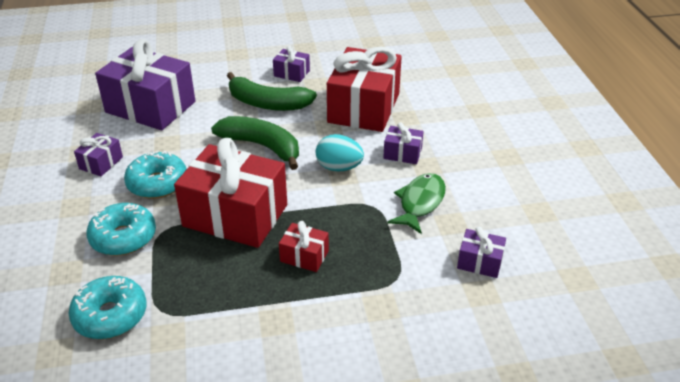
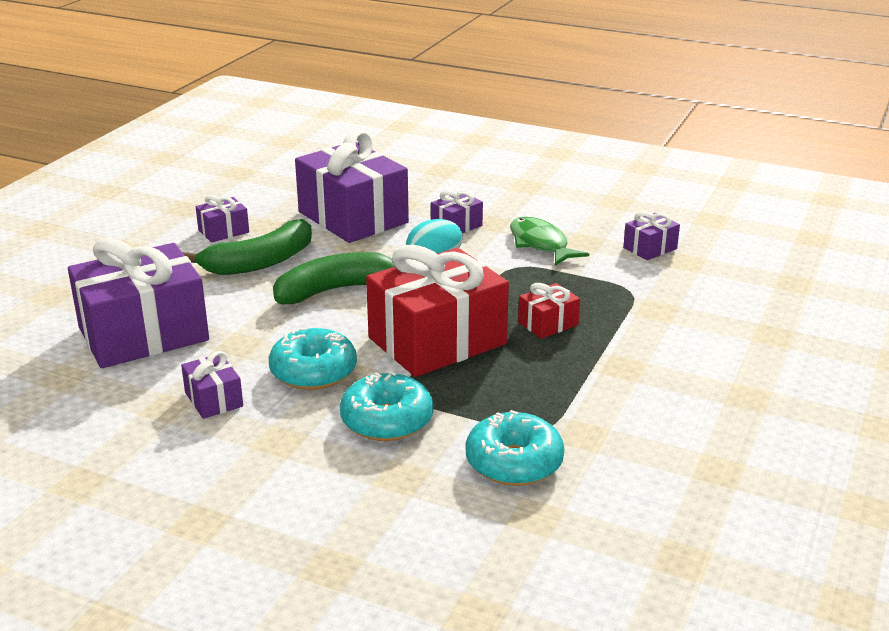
camera: 55 degrees left, 10 degrees down
red gift [327,47,402,132] -> purple gift [295,130,409,243]

